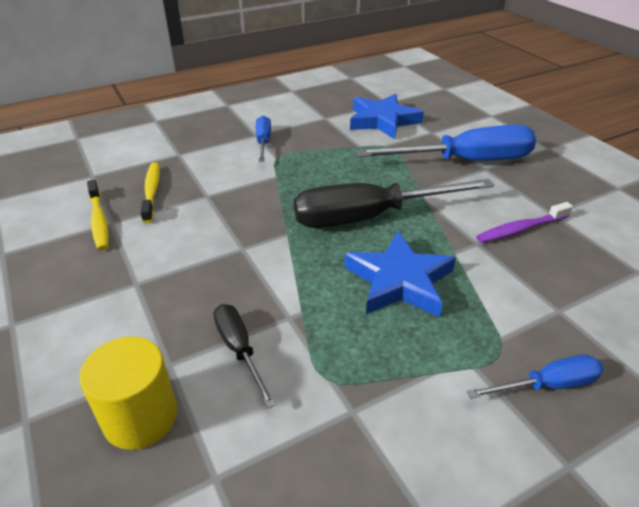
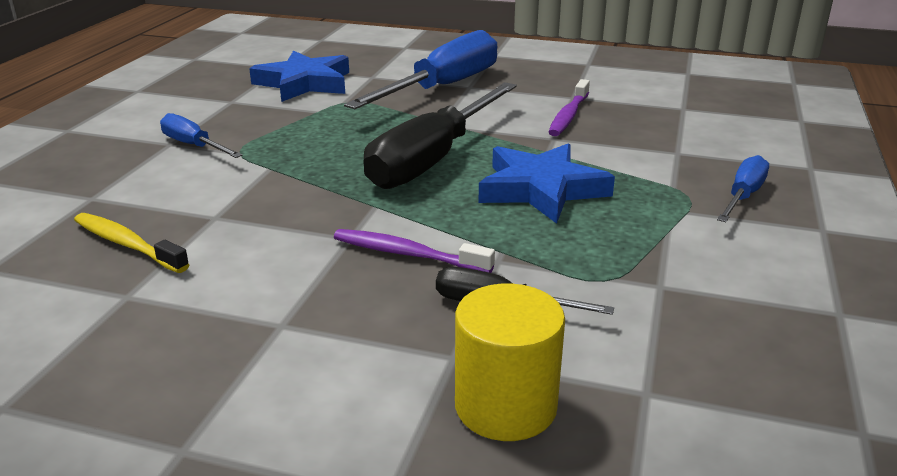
camera: 45 degrees left, 10 degrees down
yellow toothbrush [87,180,109,251] -> none
none -> purple toothbrush [334,229,495,273]

